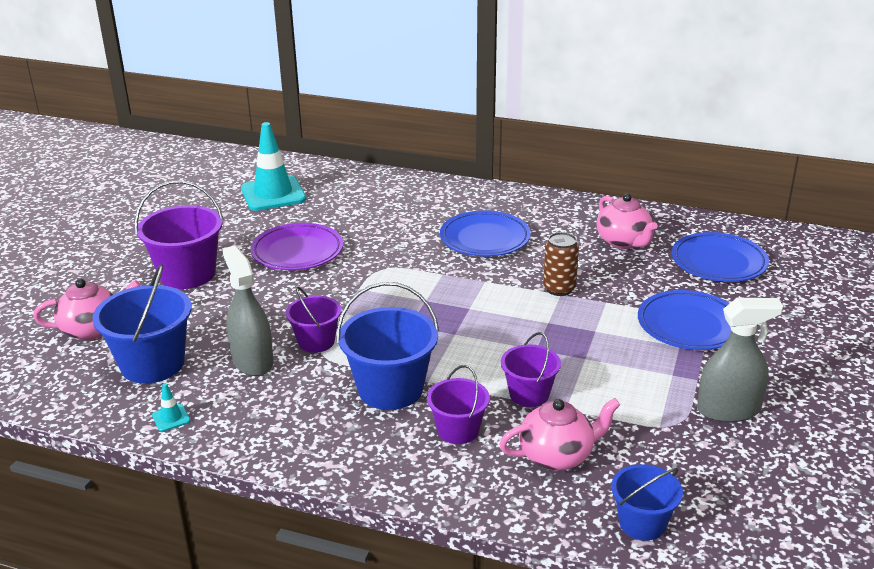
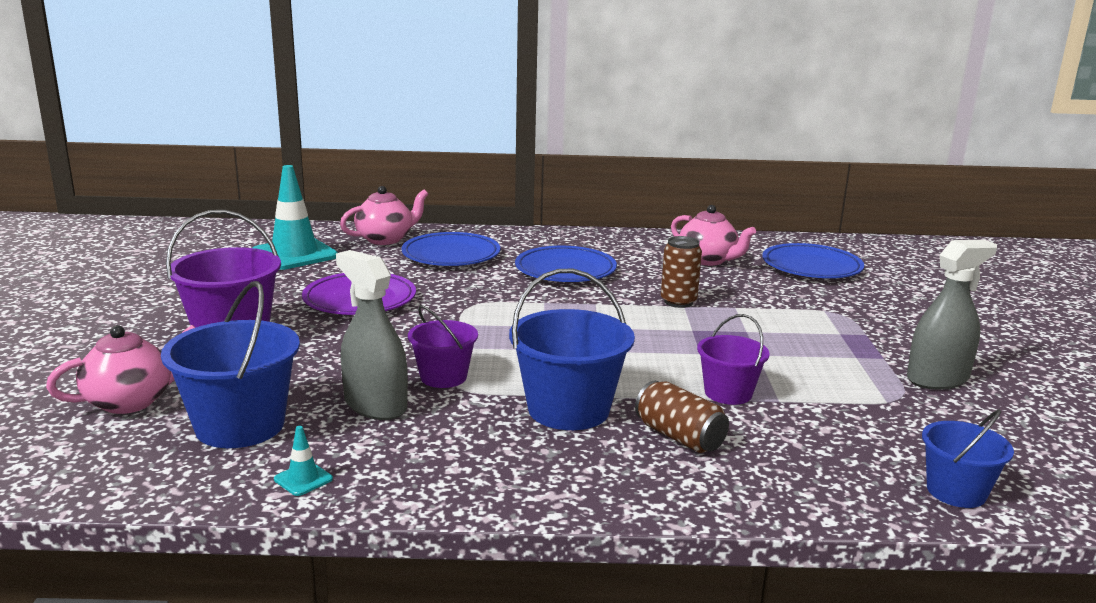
camera: 20 degrees left, 10 degrees down
purple bucket [427,365,490,444] -> brown can [635,381,729,453]
pink teapot [499,398,620,471] -> pink teapot moved to [340,186,428,245]
blue plate [638,290,731,350] -> blue plate moved to [401,232,500,266]

